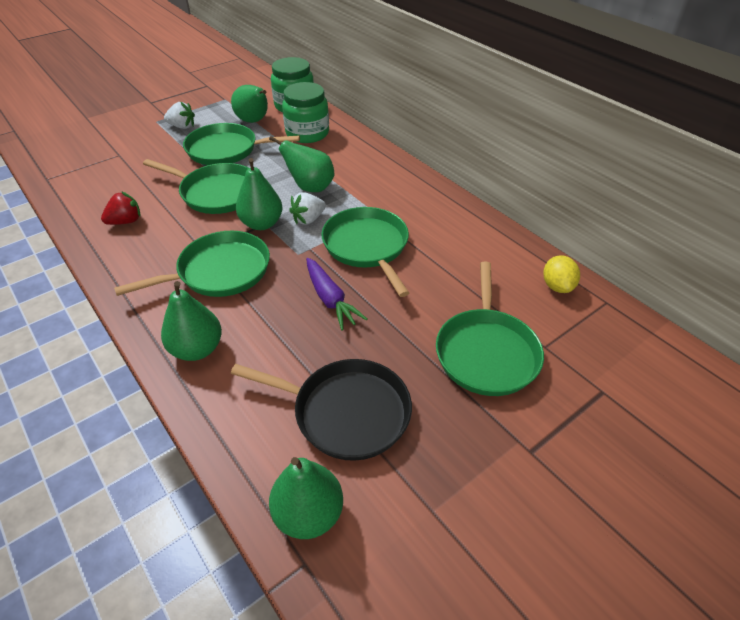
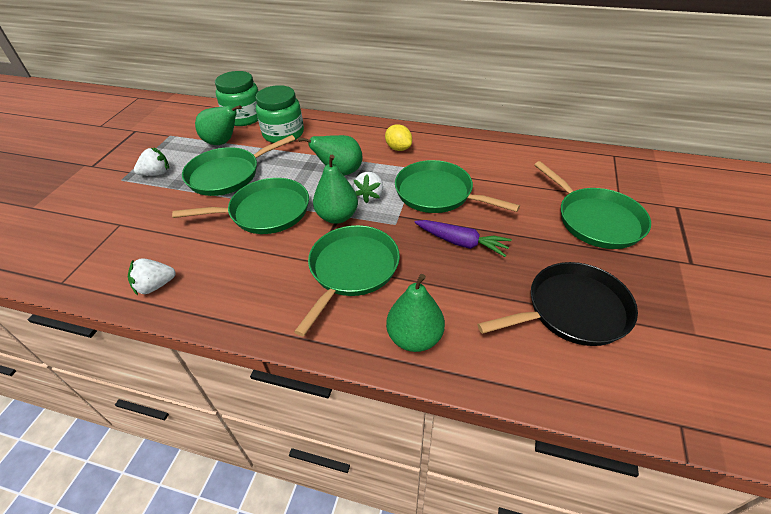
camera: 35 degrees left, 0 degrees up
red strawberry [101,192,140,225] -> none
green pear [269,457,343,539] -> none
yellow lemon [543,255,580,293] -> yellow lemon moved to [385,124,412,151]
none -> white strawberry [128,258,176,296]

